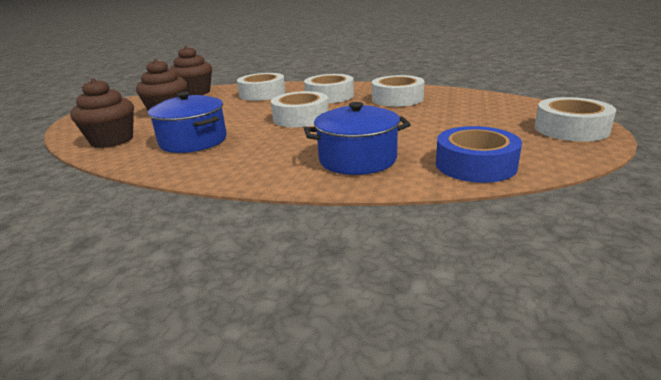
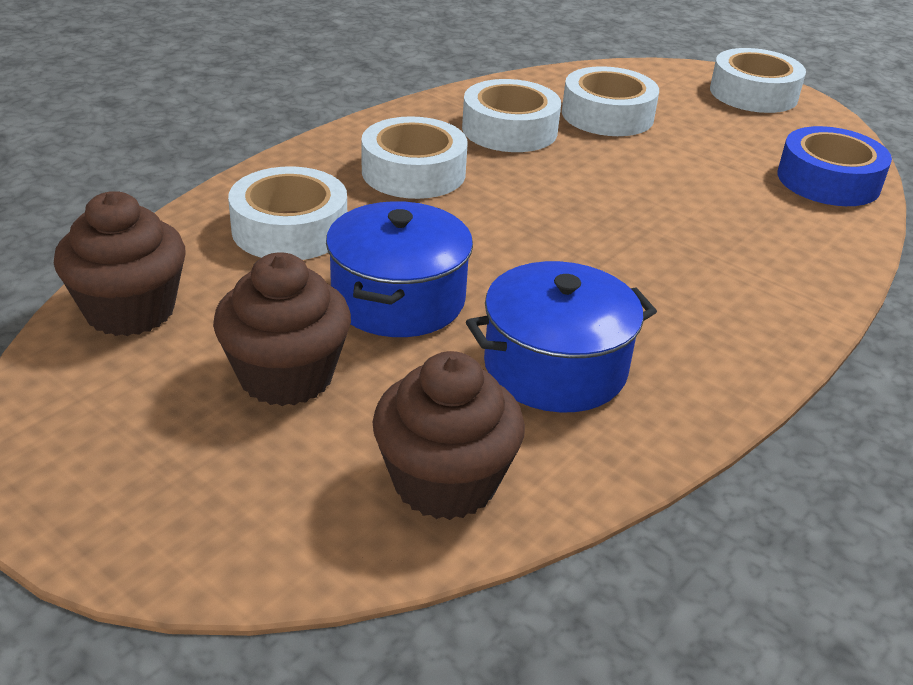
camera: 70 degrees left, 10 degrees up
white tape [271,91,329,127] -> white tape moved to [562,66,659,136]
blue pot [304,102,411,175] -> blue pot moved to [326,201,473,337]

